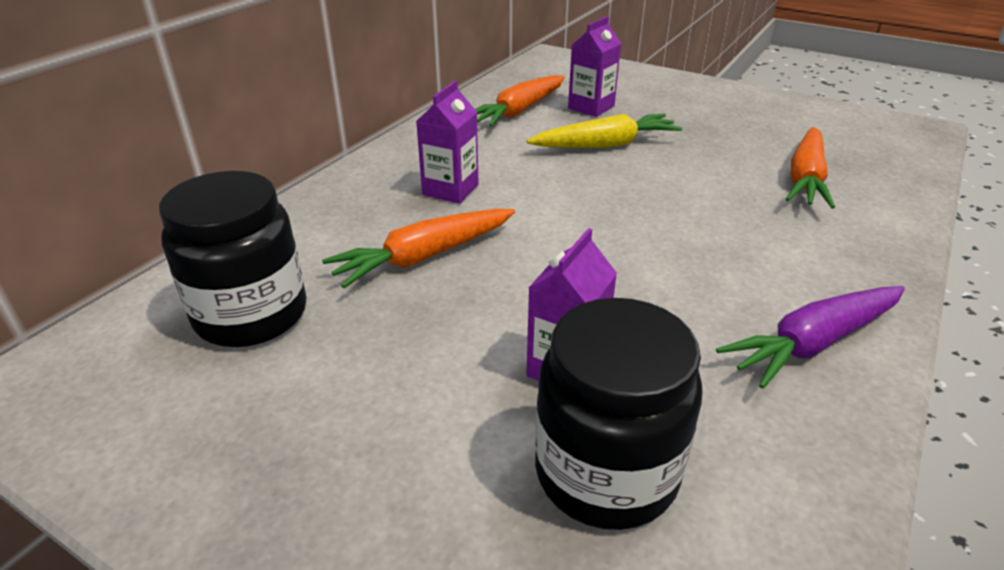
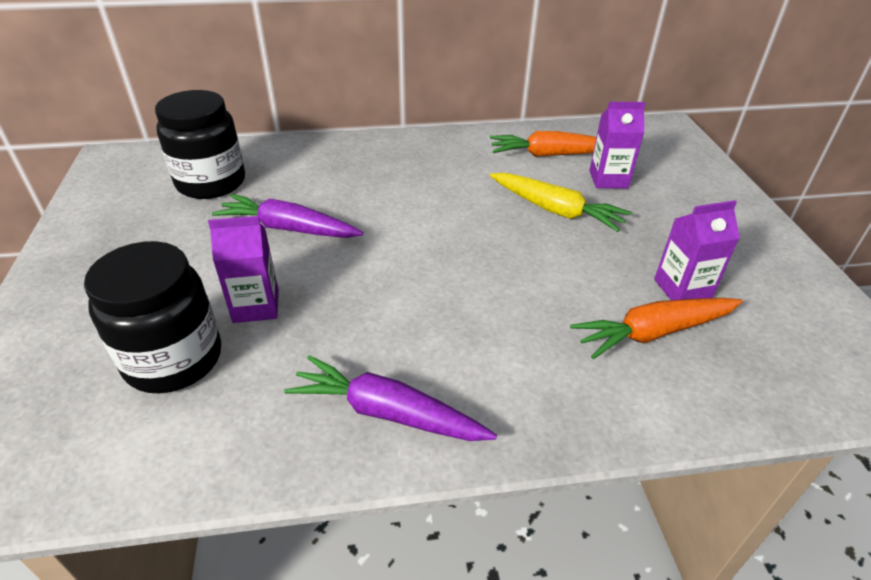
camera: 50 degrees right, 5 degrees up
orange carrot [322,209,515,288] -> none
purple carton [416,80,479,204] -> purple carton moved to [654,200,740,300]
none -> purple carrot [212,194,363,238]

